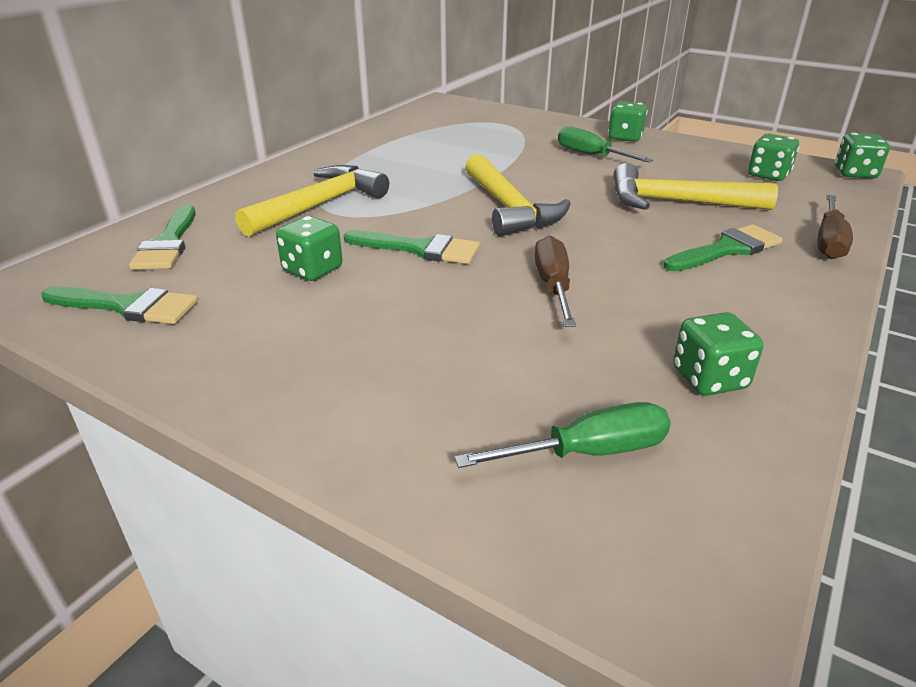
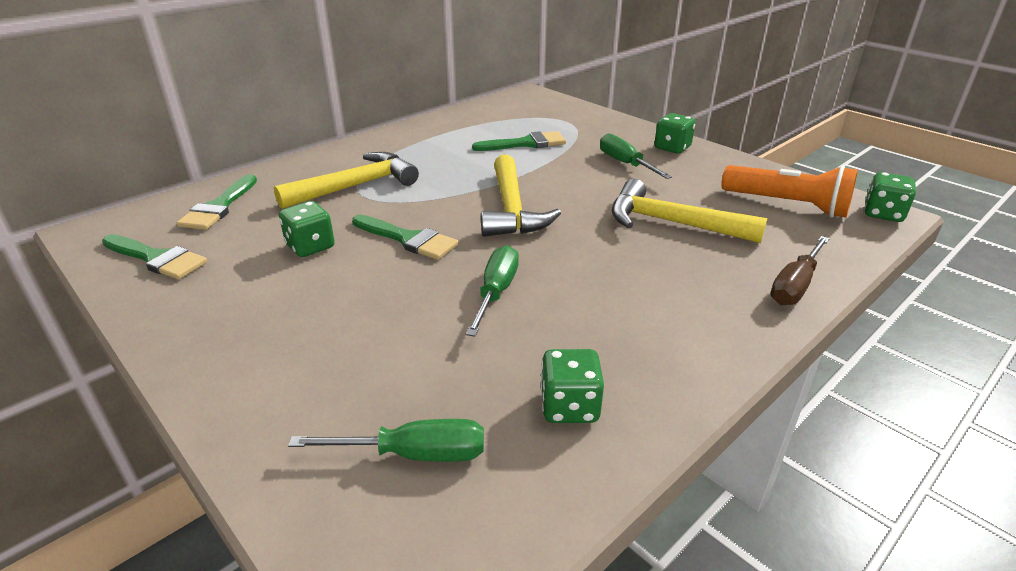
camera: 15 degrees right, 0 degrees up
brown screwdriver [535,236,576,327] -> green screwdriver [466,245,519,337]
green brush [664,224,783,271] -> green brush moved to [472,131,566,151]
green dice [748,134,799,181] -> orange flashlight [721,165,858,218]

